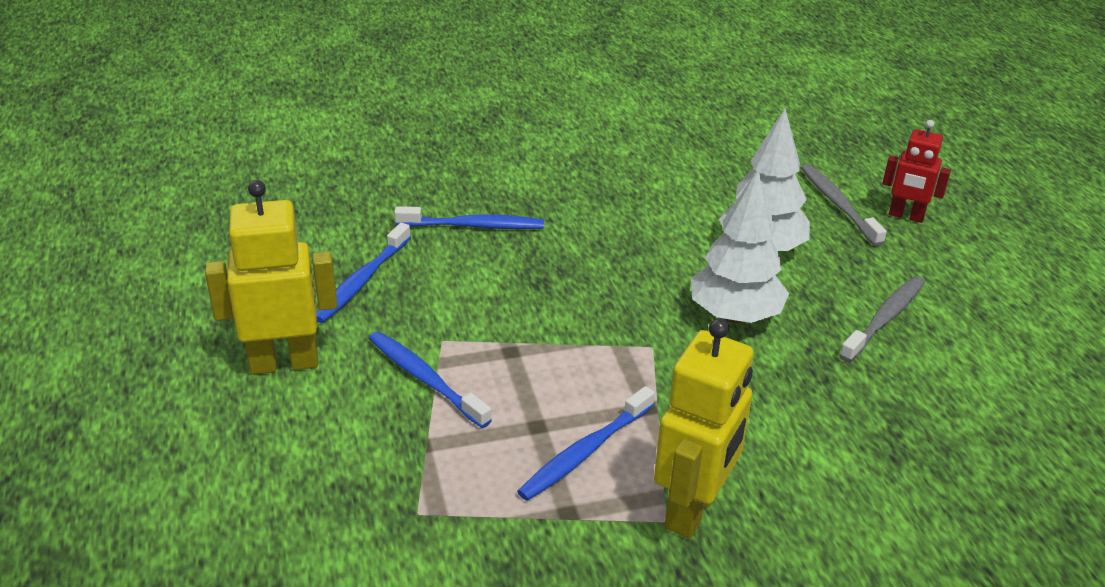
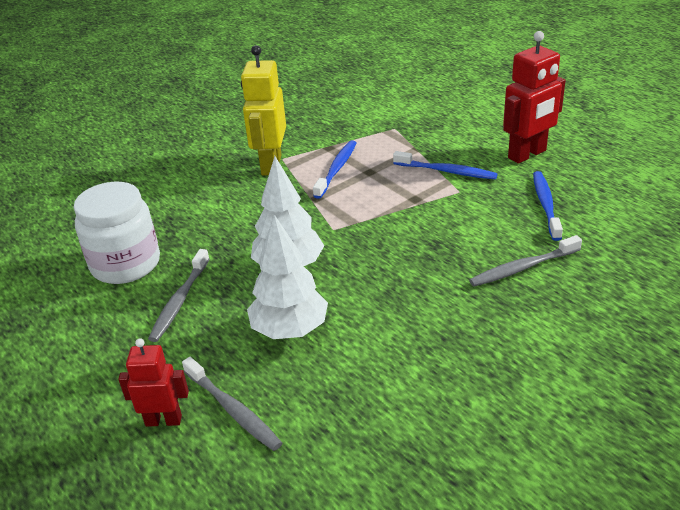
camera: 160 degrees right, 0 degrees up
yellow robot [205,180,337,374] -> red robot [503,31,566,164]
blue toothbrush [394,206,544,229] -> grey toothbrush [469,235,582,287]
none -> white jar [74,182,160,284]

